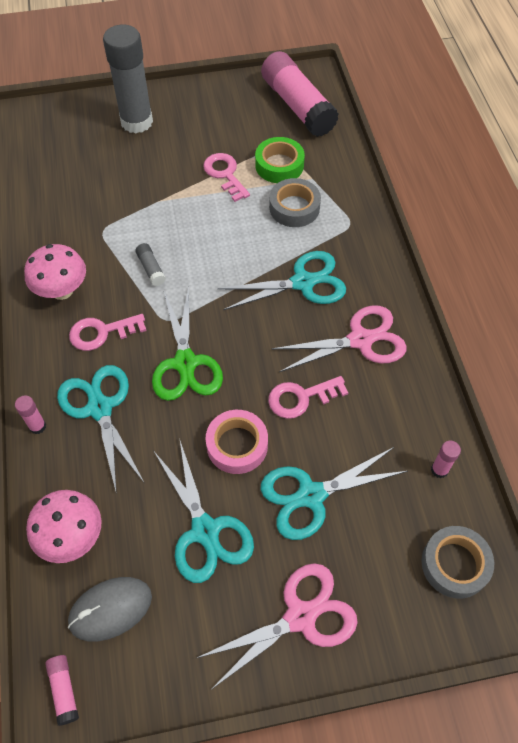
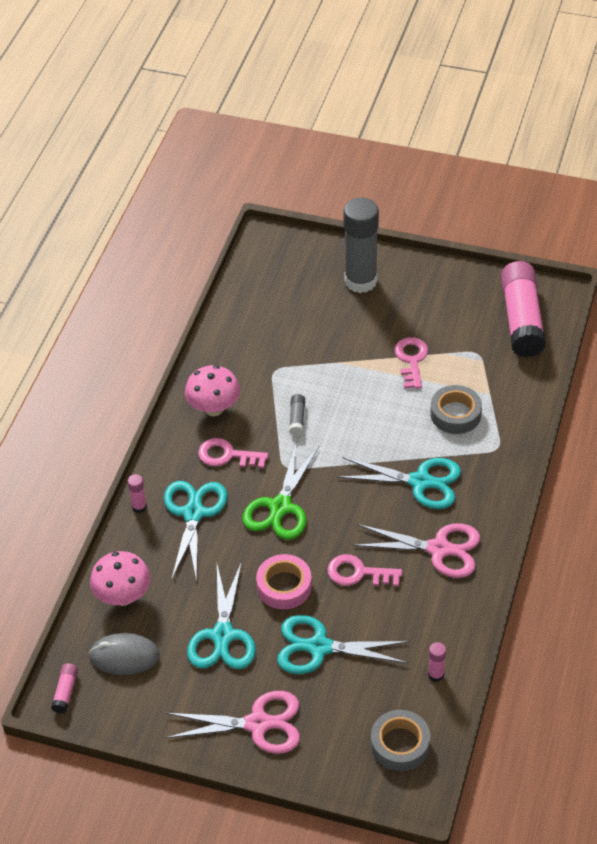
camera: 30 degrees right, 10 degrees down
green tape [255,137,305,183] -> none

